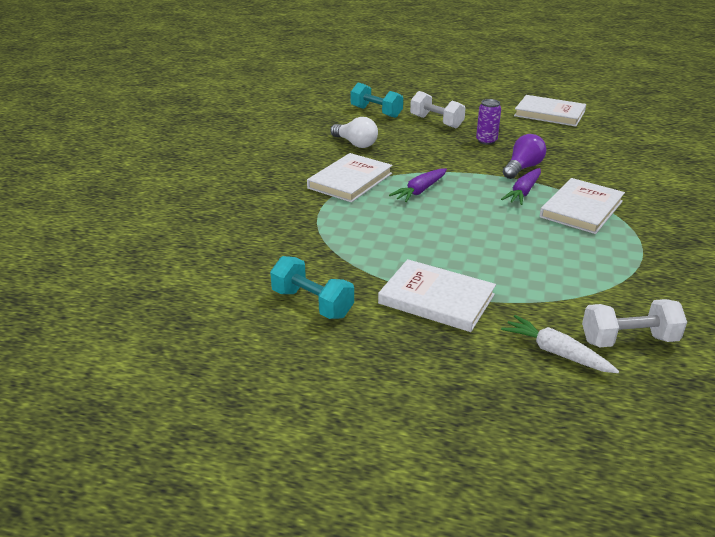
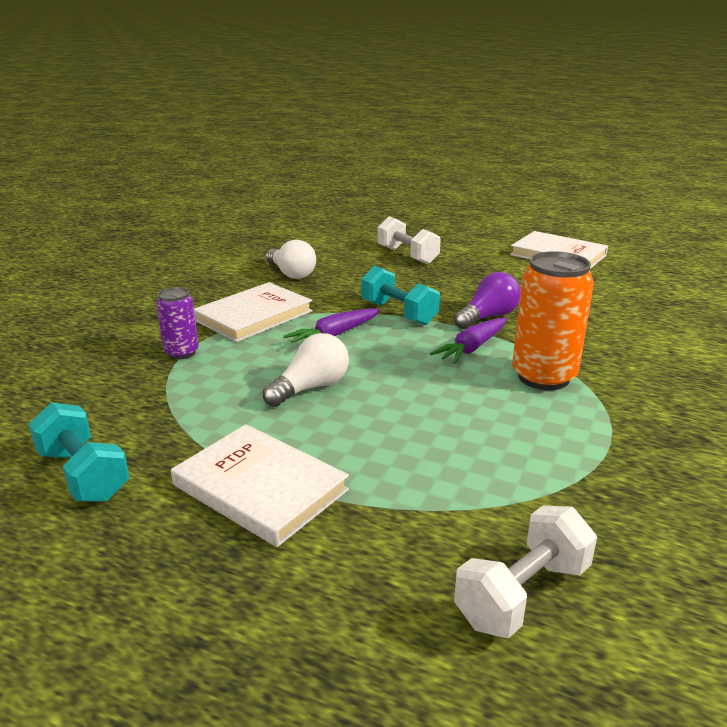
camera: 10 degrees right, 5 degrees down
turquoise dumbbell [350,82,403,118] -> turquoise dumbbell moved to [361,266,440,325]
purple can [476,99,501,145] -> purple can moved to [156,287,199,359]
white carrot [501,315,619,373] -> none
white book [540,178,625,234] -> orange can [512,251,594,390]
white dumbbell [582,299,687,347] -> white dumbbell turned 45 degrees counterclockwise [454,506,597,638]
none -> white light bulb [263,333,349,407]

